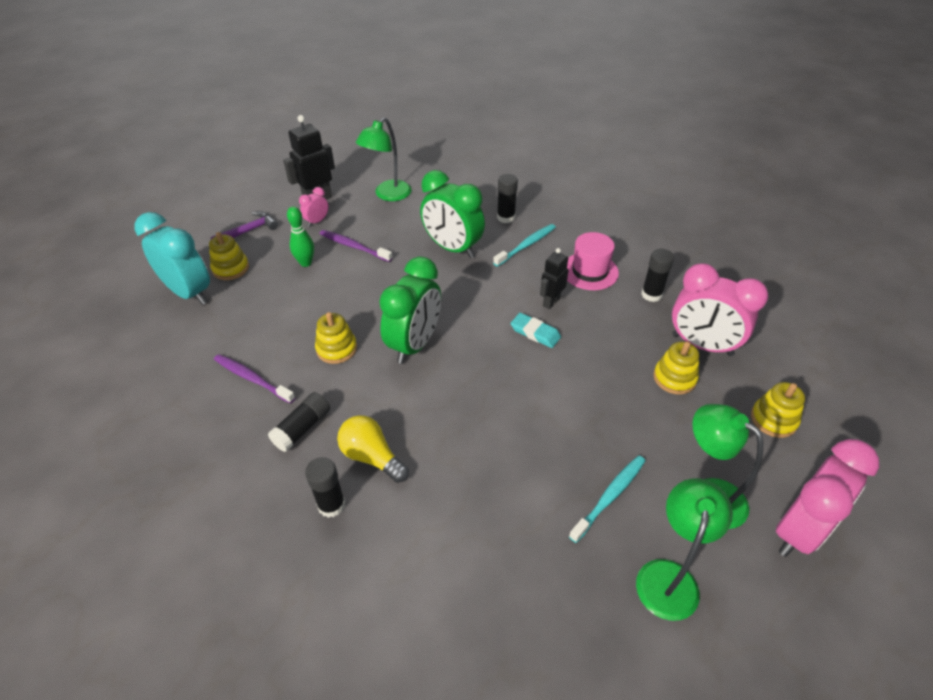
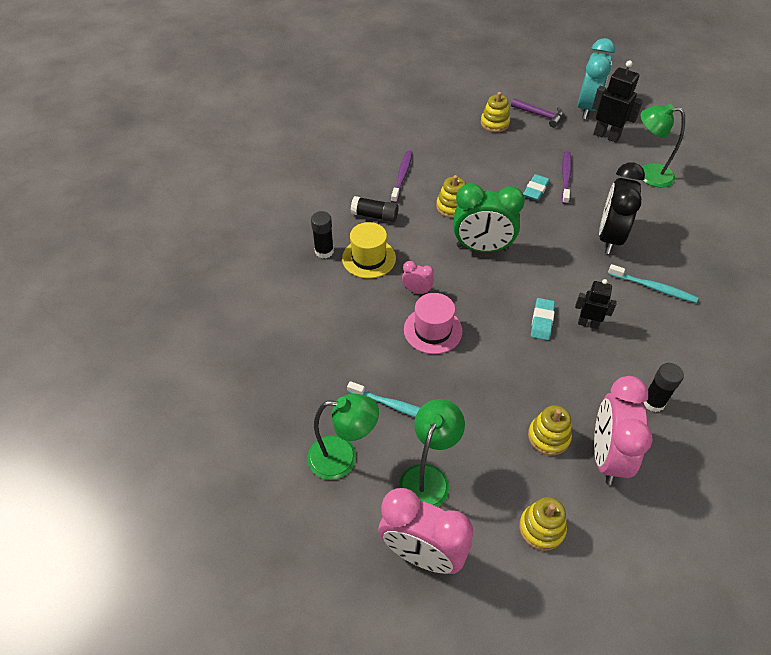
camera: 70 degrees right, 5 degrees up
turquoise clock [135,212,210,305] -> turquoise clock moved to [578,38,615,119]
green bowling pin [287,206,314,267] -> none
pink clock [299,187,328,227] -> pink clock moved to [402,261,434,294]
yellow light bulb [337,415,409,483] -> yellow hat [342,222,396,278]
green clock [420,170,485,258] -> black clock [599,162,645,254]
black glue stick [497,174,518,223] -> none
pink hat [567,232,619,290] -> pink hat moved to [404,293,462,354]
none -> turquoise eraser [523,174,550,201]

